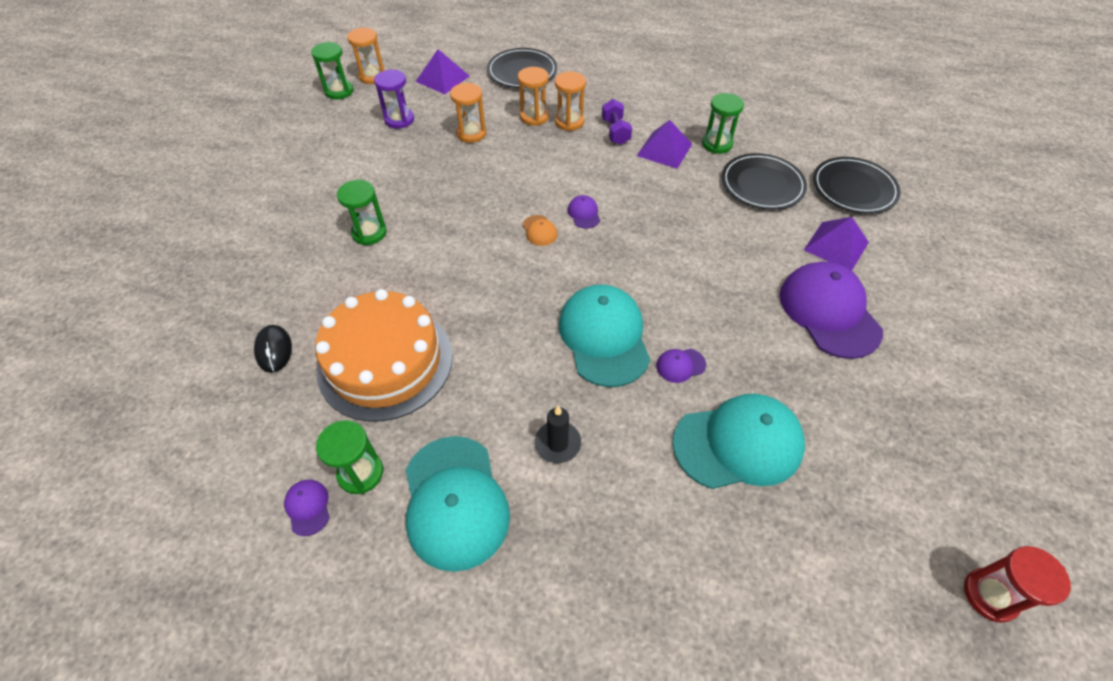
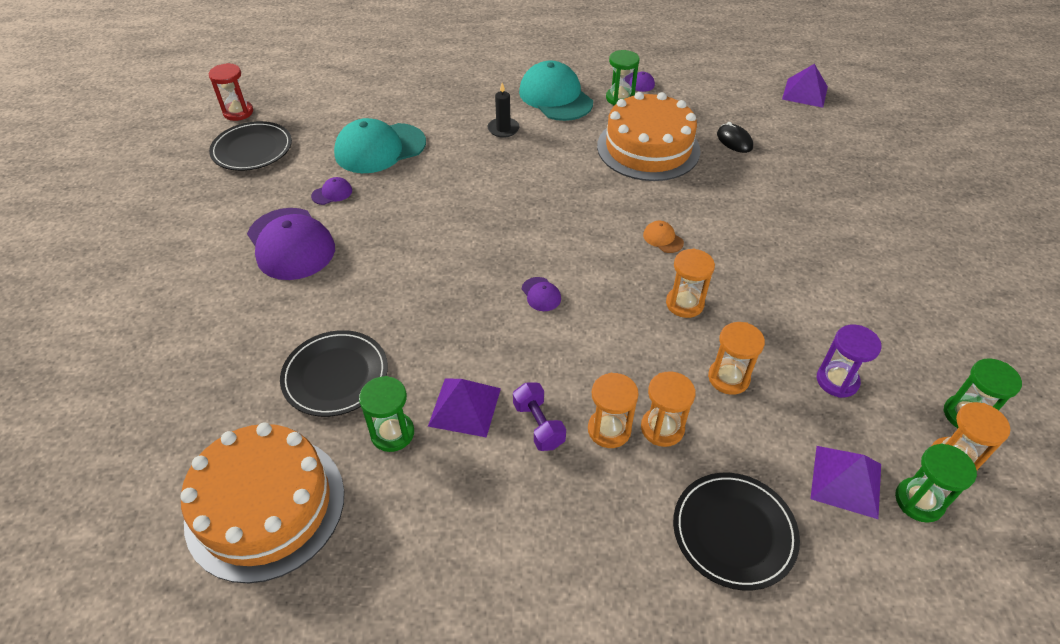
camera: 165 degrees right, 5 degrees down
green hourglass [337,180,387,245] -> green hourglass moved to [895,443,977,523]
orange cap [522,215,558,246] -> orange cap moved to [643,221,684,253]
turquoise cap [559,285,650,387] -> none
purple cap [656,349,706,383] -> purple cap moved to [311,177,352,205]
purple pyramid [804,217,869,271] -> purple pyramid moved to [782,64,828,108]
black plate [813,157,901,214] -> black plate moved to [209,121,292,171]
none -> orange cake [180,422,344,583]
none -> orange hourglass [666,248,715,318]

